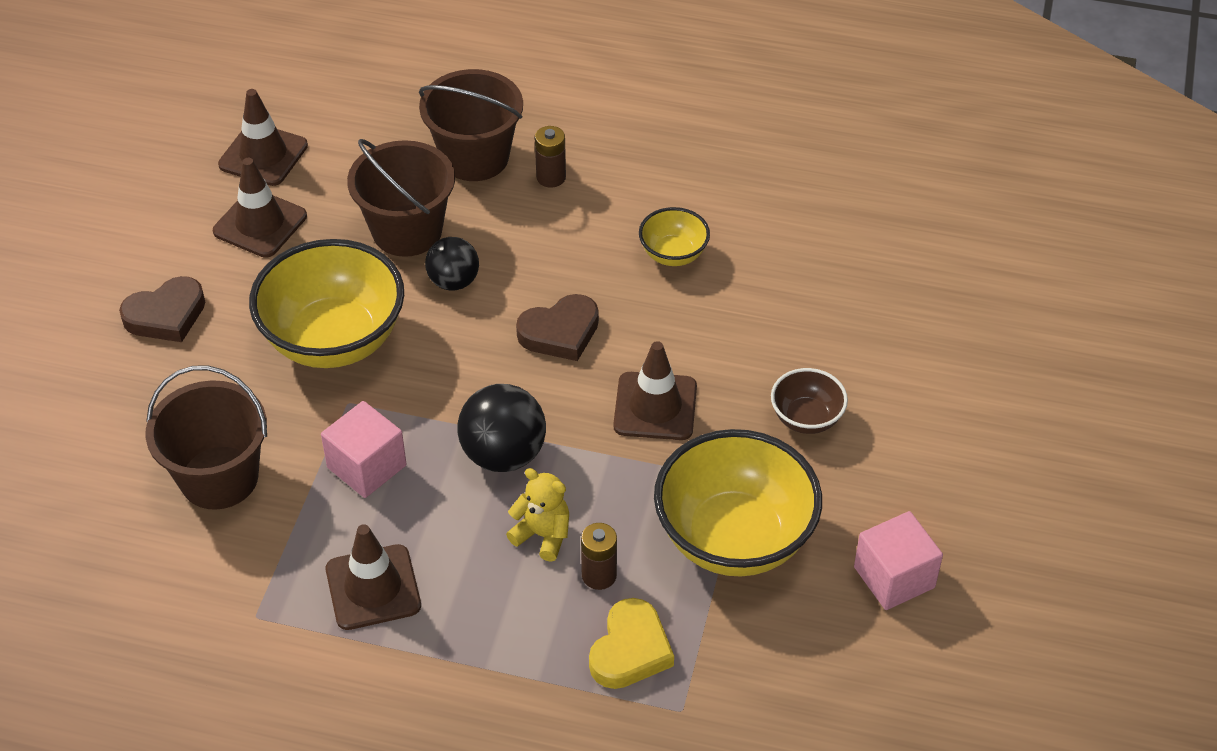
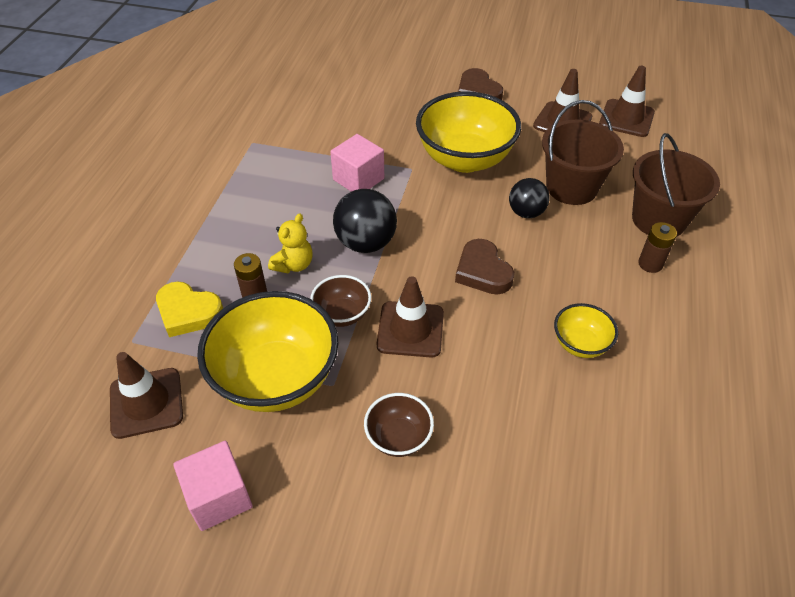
camera: 90 degrees right, 0 degrees up
brown bucket [146,365,267,510] -> none
brown traffic cone [326,524,421,630] -> brown traffic cone moved to [110,352,183,439]
none -> brown bowl [310,275,371,327]

